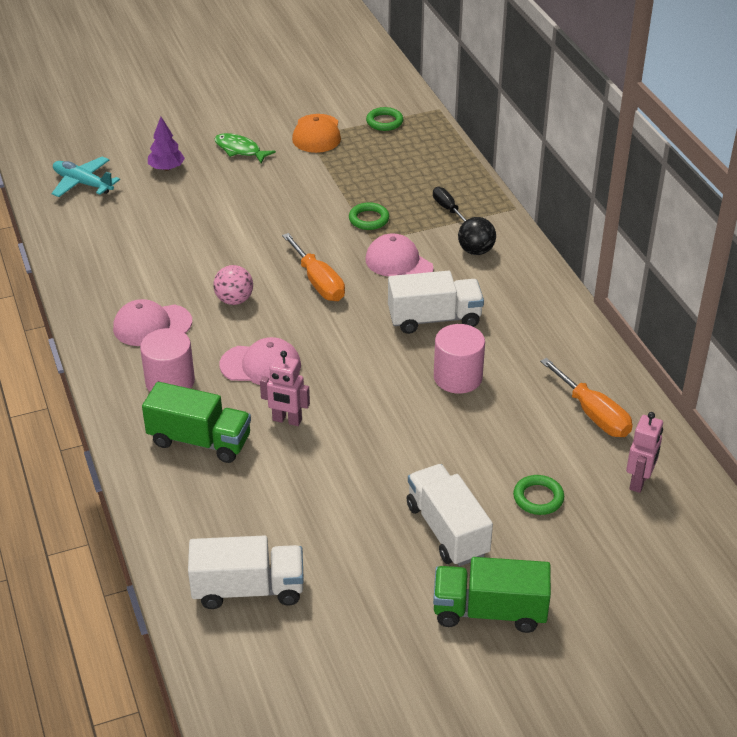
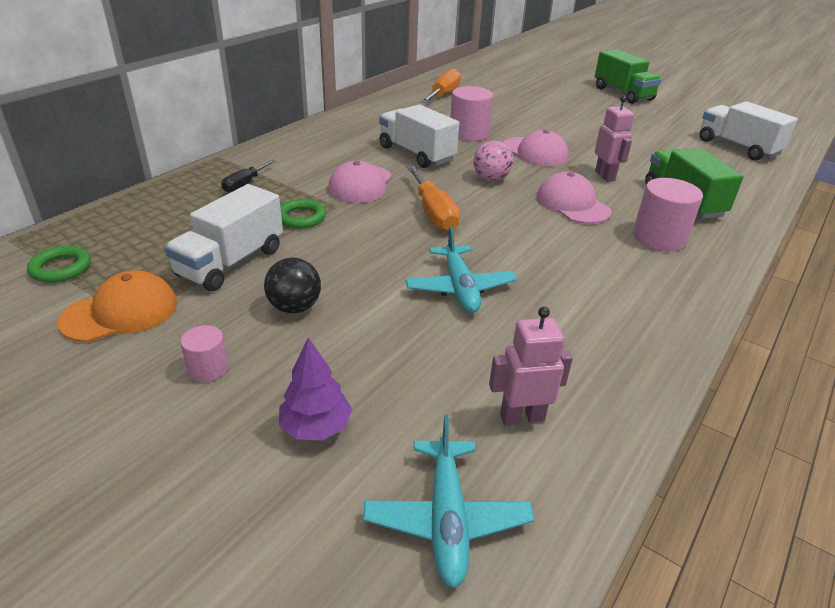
camera: 125 degrees left, 5 degrees down
pink cap [113,299,192,346] -> pink cap moved to [503,130,569,166]
pink ball [213,265,253,305] -> pink ball moved to [473,141,513,181]
green fish [214,133,276,163] -> pink cylinder [180,325,228,382]
orange screwdriver [282,233,345,301] -> orange screwdriver turned 135 degrees clockwise [406,165,460,232]
white truck [407,464,493,566] -> white truck moved to [164,184,283,291]
black ball [458,217,496,255] -> black ball moved to [264,258,321,313]
green ring [513,475,564,515] -> none
pink robot [626,412,663,493] -> pink robot moved to [489,307,573,425]
none -> turquoise plane [405,226,517,313]

